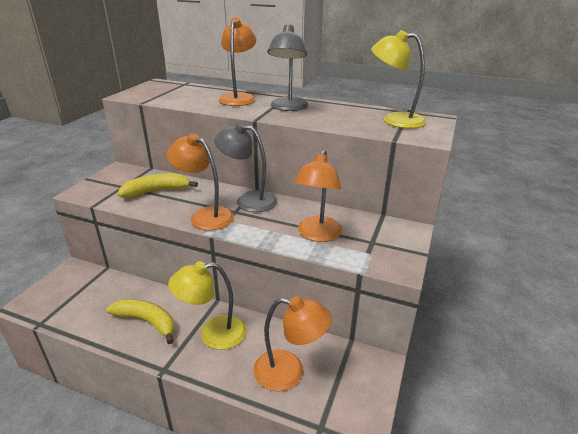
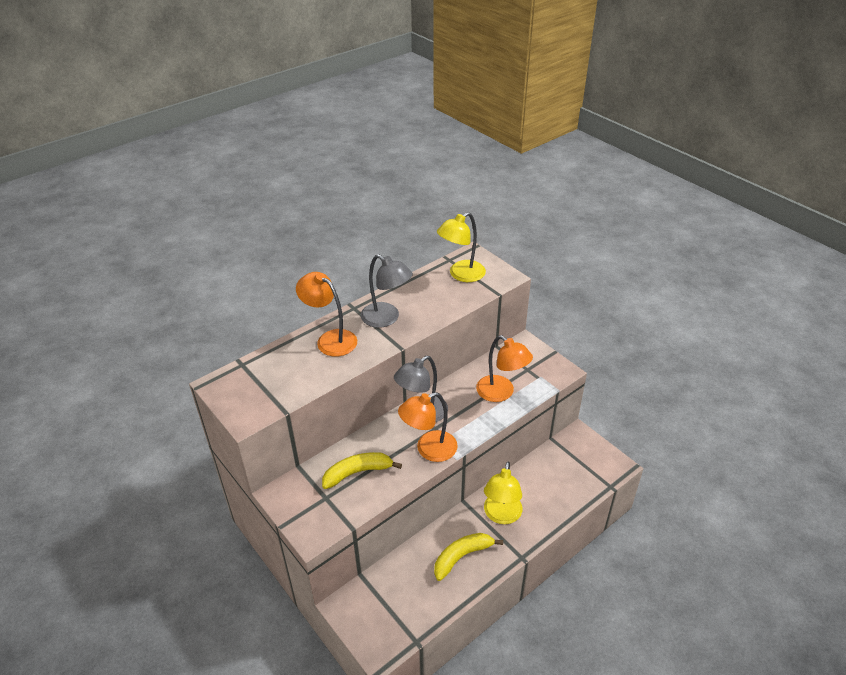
camera: 60 degrees left, 10 degrees up
yellow banana [118,173,198,198] -> yellow banana turned 60 degrees clockwise [322,452,402,489]
orange lamp [253,296,332,391] -> none

